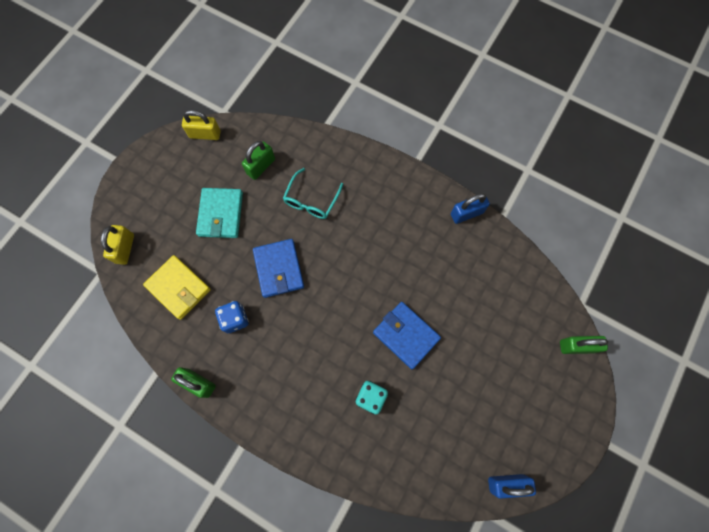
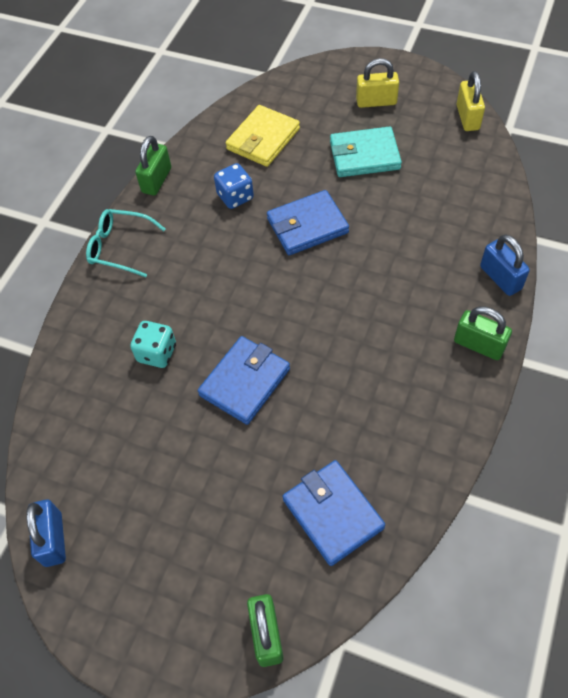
camera: 85 degrees right, 15 degrees down
yellow padlock [101,225,134,265] -> yellow padlock moved to [356,58,399,108]
green padlock [242,141,275,180] -> green padlock moved to [454,306,512,360]
turquoise glasses [283,168,343,219] -> turquoise glasses moved to [86,209,165,277]
blue padlock [451,193,490,224] -> blue padlock moved to [480,234,530,296]
none -> blue wallet [282,460,385,566]

